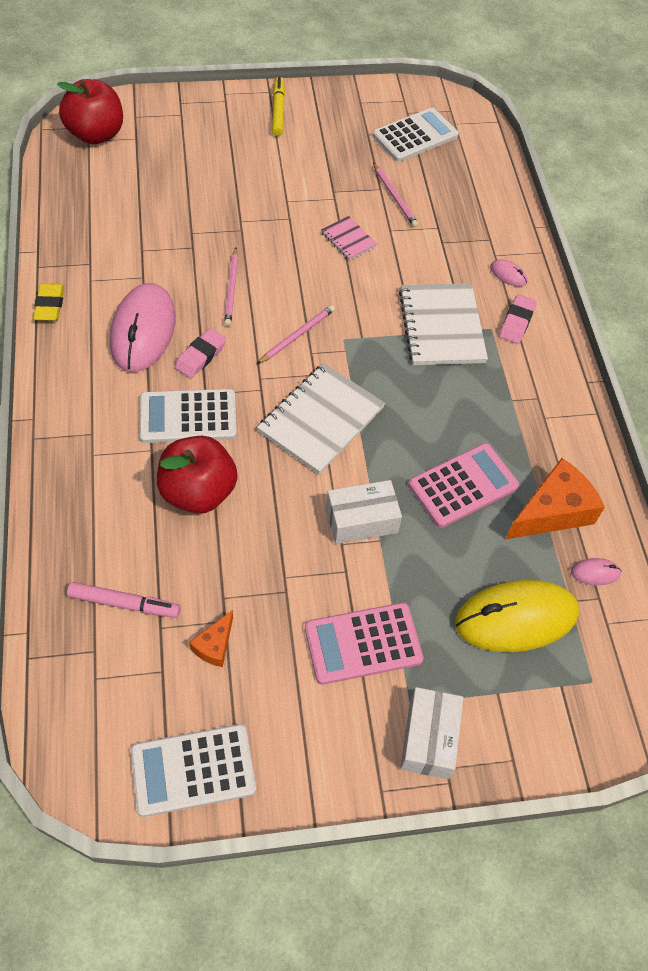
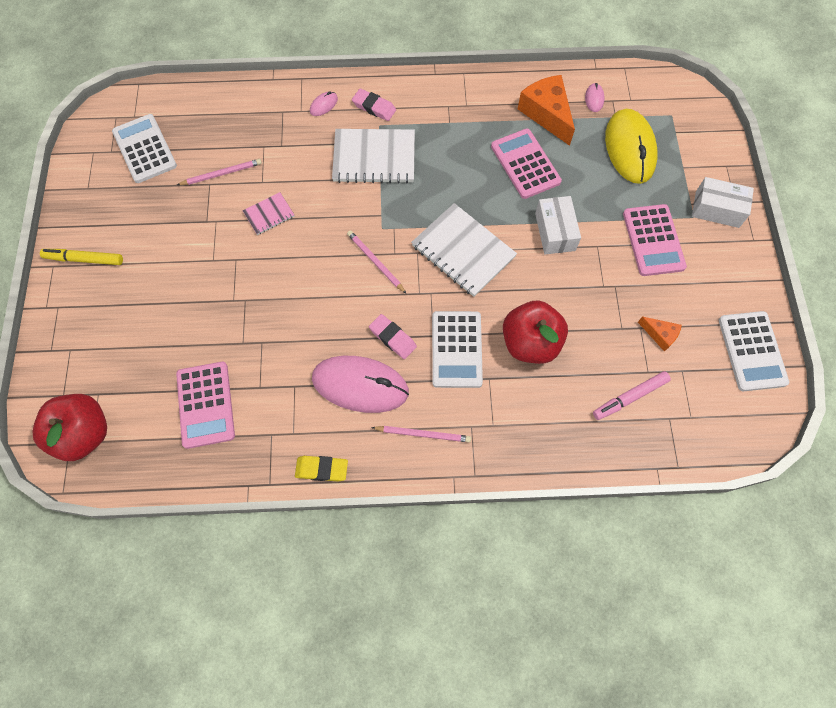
camera: 80 degrees left, 10 degrees up
pink marker [67,582,180,618] -> pink marker turned 135 degrees counterclockwise [593,371,671,420]
pink pencil [224,248,238,326] -> pink pencil moved to [371,426,471,442]
none -> pink calculator [176,362,235,449]

